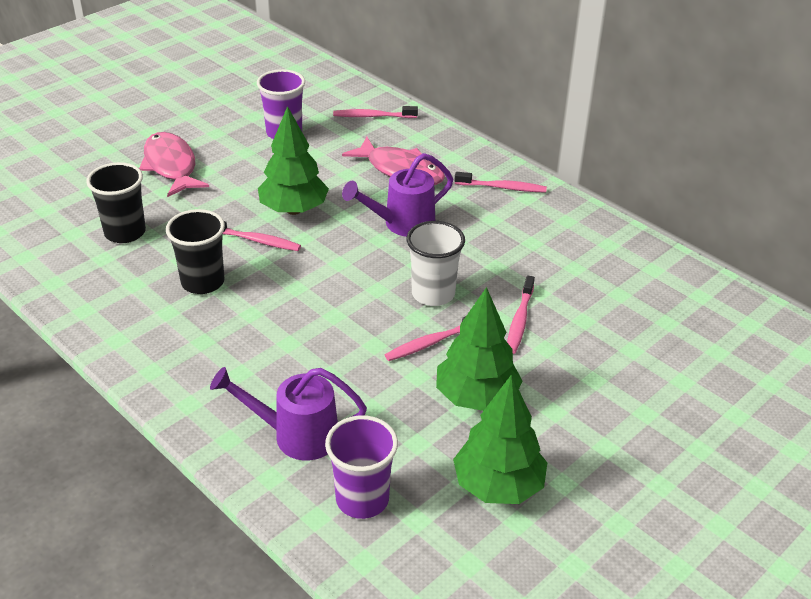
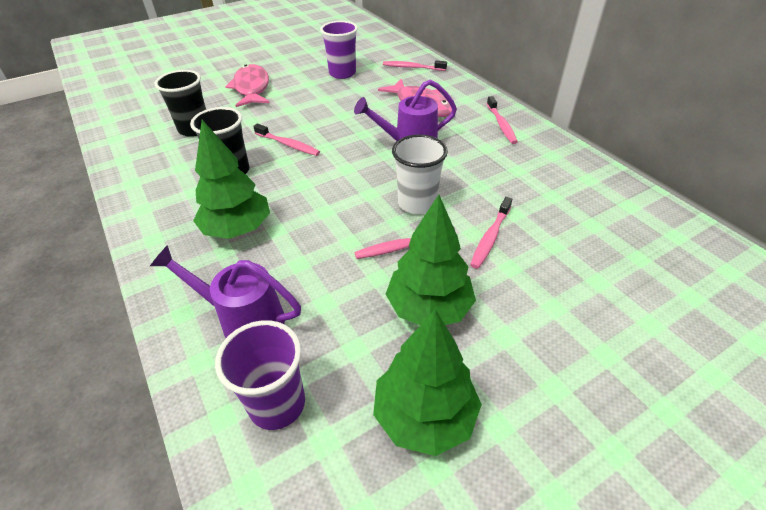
camera: 15 degrees right, 5 degrees up
green tree [258,106,329,215] -> green tree moved to [193,120,270,239]
pink toothbrush [455,172,547,193] -> pink toothbrush turned 60 degrees clockwise [487,96,518,144]

